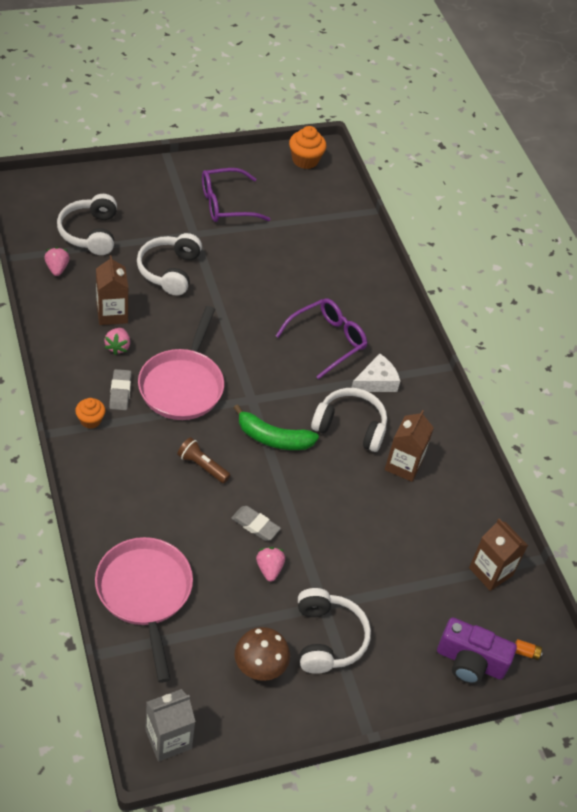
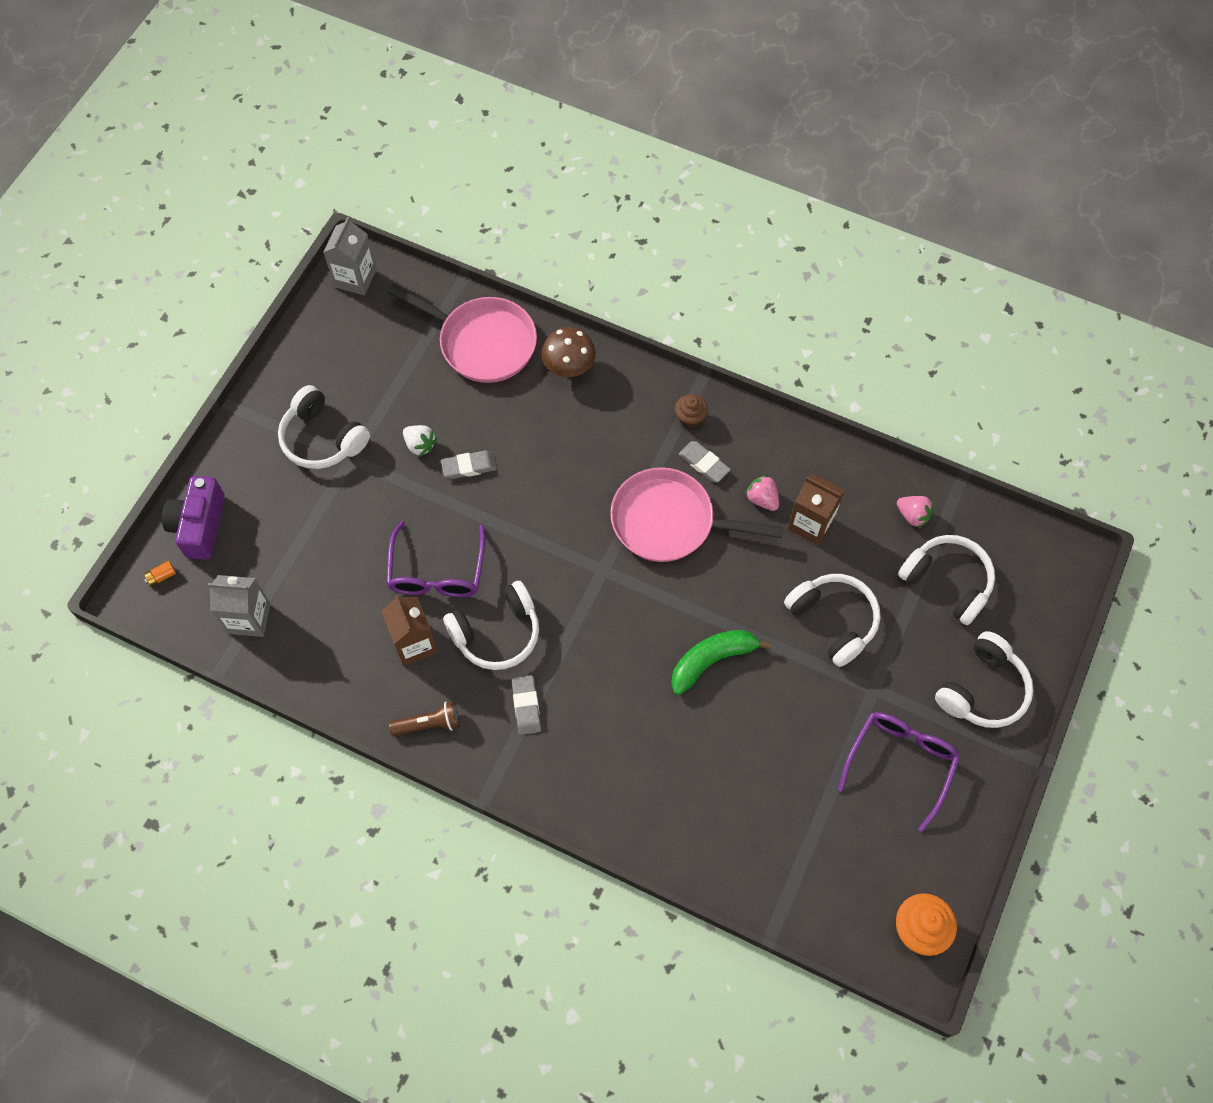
camera: 140 degrees right, 15 degrees up
orange cupcake [75,398,105,429] -> brown cupcake [675,394,708,428]
pink pan [138,306,224,420] -> pink pan turned 45 degrees counterclockwise [610,467,783,562]
brown flashlight [177,437,230,483] -> brown flashlight moved to [389,701,460,736]
green banana [234,404,319,450] -> green banana moved to [671,630,772,695]
brown mushroom [235,627,290,681] -> brown mushroom moved to [541,327,596,377]
pink strawberry [256,547,285,582] -> white strawberry [403,425,437,457]
purple glasses [276,298,367,379] -> purple glasses moved to [386,521,486,597]
white cheese [351,354,400,392] -> grey eraser [512,675,541,735]
purple camera [437,617,517,684] -> purple camera turned 60 degrees counterclockwise [162,476,225,560]
brown carton [469,519,528,591] -> grey carton [208,575,270,637]
none -> white headphones [935,631,1034,728]

